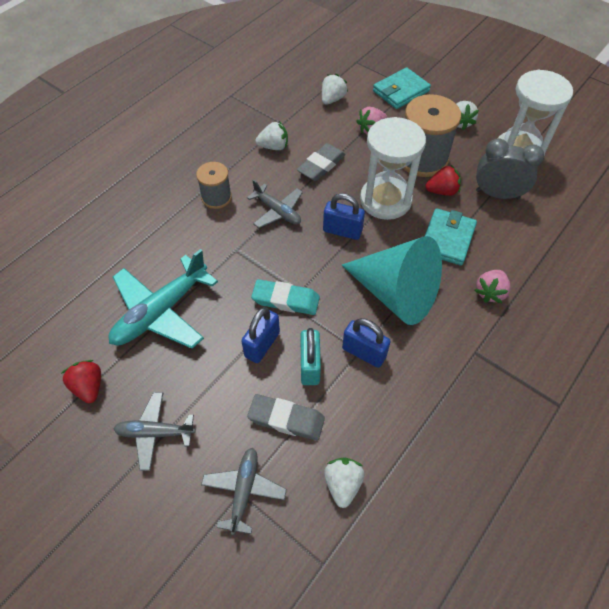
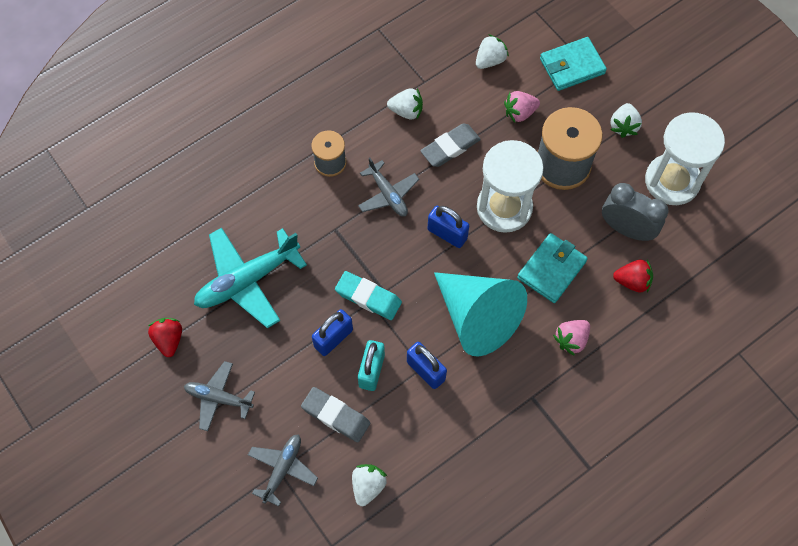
camera: 15 degrees right, 10 degrees up
red strawberry [426,165,461,196] -> red strawberry moved to [613,260,653,292]

